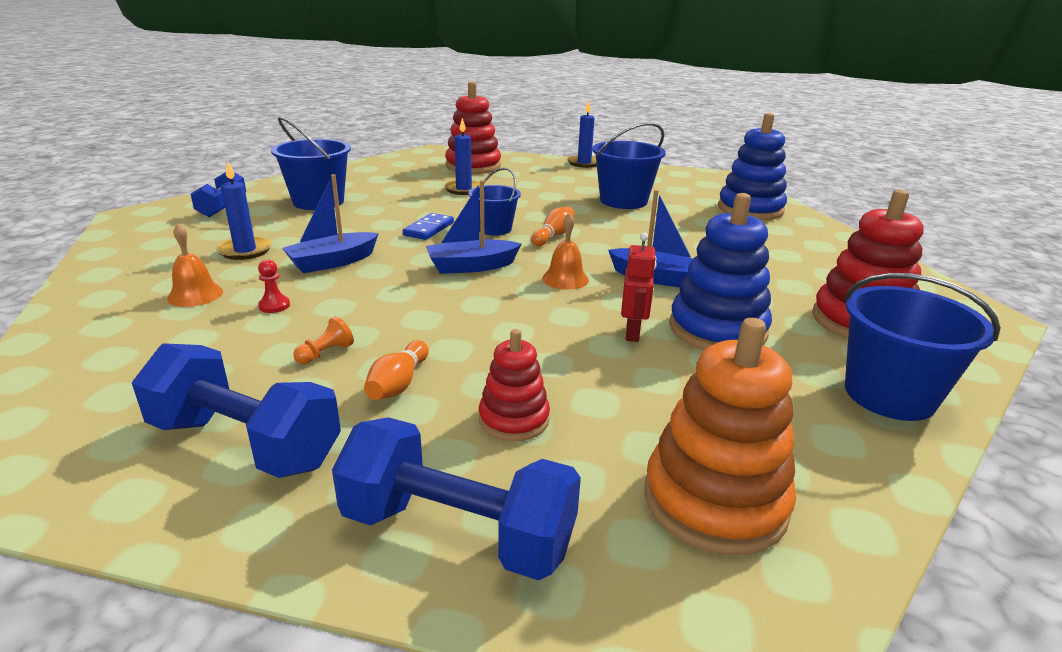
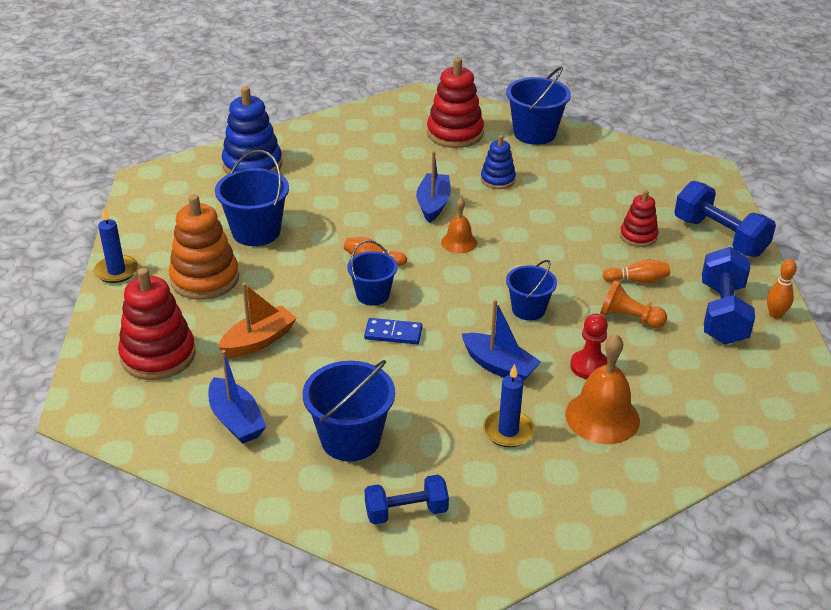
camera: 105 degrees left, 10 degrees up
orange bell [167,224,223,307] -> orange bell [565,334,640,444], size x1.70
red pawn [258,259,290,313] -> red pawn [570,314,608,379], size x1.65
orange pawn [293,316,354,364] -> orange pawn [600,280,667,328], size x1.65
blue dumbbell [332,417,581,580] -> blue dumbbell turned 45 degrees counterclockwise [674,181,776,257]
blue boat [426,180,521,274] -> blue boat moved to [208,350,266,444]
blue candle [444,118,480,195] -> orange boat [218,283,297,357]
red robot [621,233,656,342] -> none
orange stacking toy [644,318,796,555] -> orange stacking toy moved to [169,194,239,300]
blue stacking toy [669,193,772,350] -> blue stacking toy [481,135,516,189], size x0.58
none -> blue bucket [506,260,557,320]
none -> orange bowling pin [767,259,797,319]

